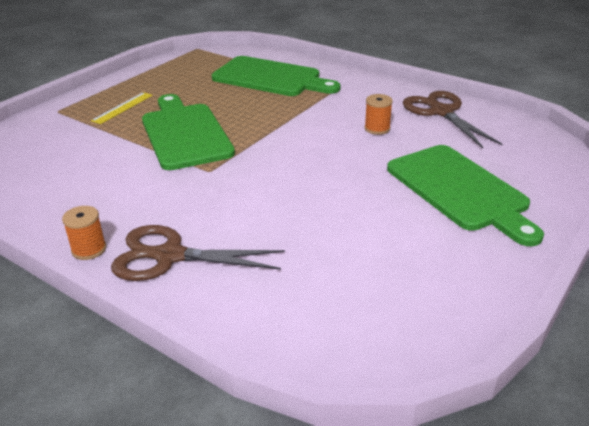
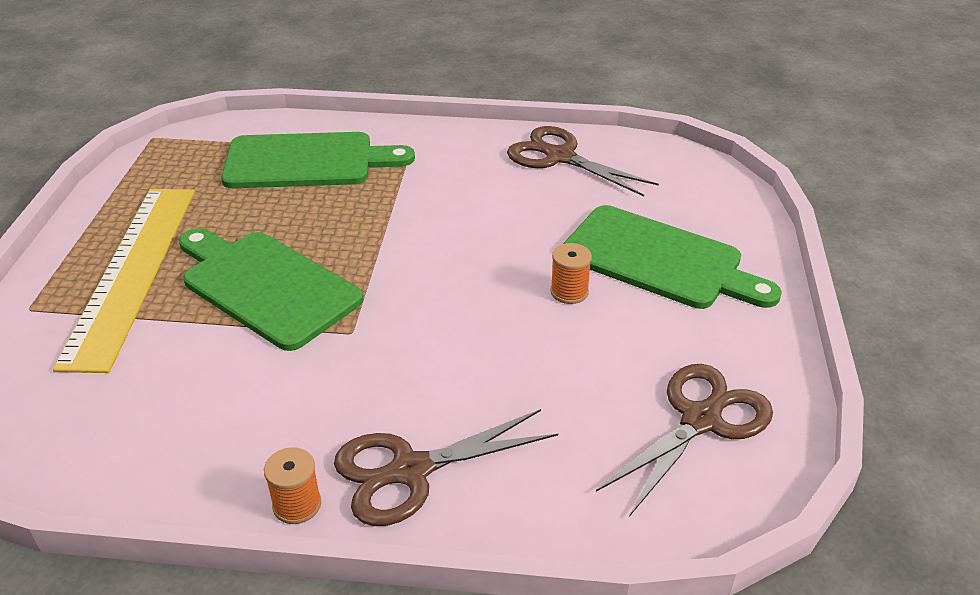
camera: 30 degrees left, 5 degrees up
yellow ruler [91,92,153,124] -> yellow ruler [53,189,195,373], size x2.48
orange spool [364,94,393,135] -> orange spool moved to [550,243,592,304]
none -> brown scissors [596,364,773,517]

